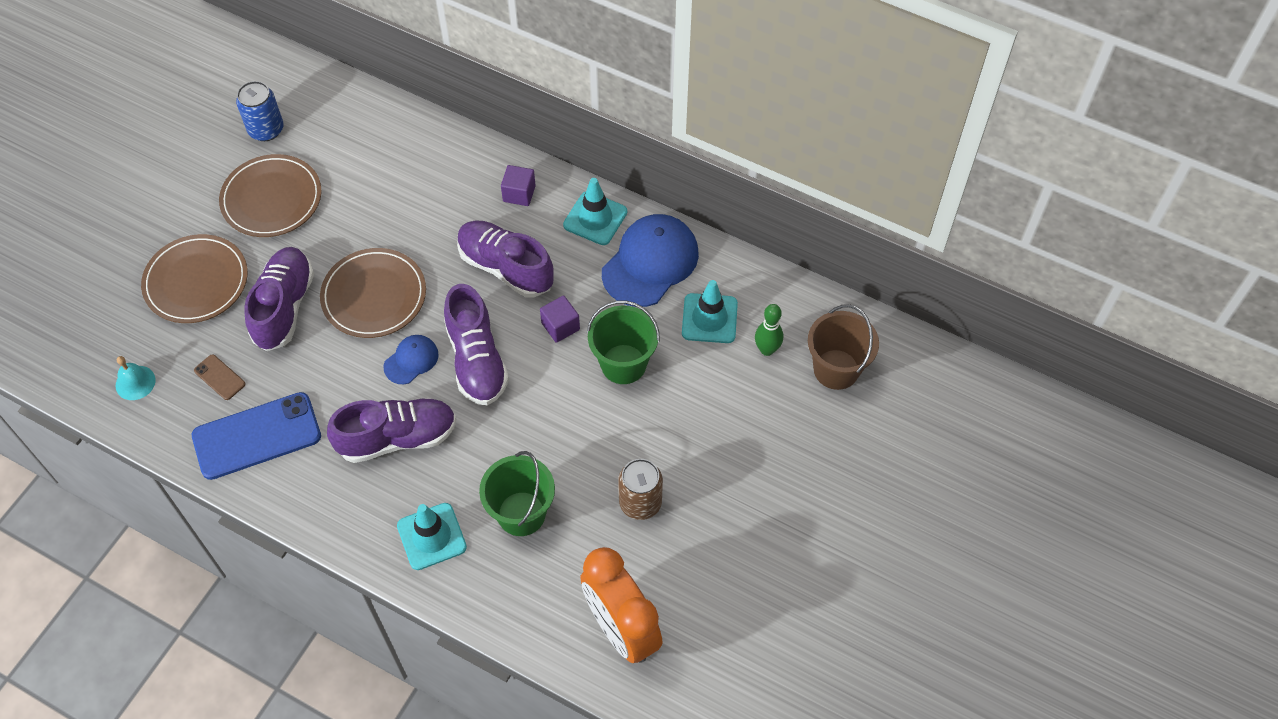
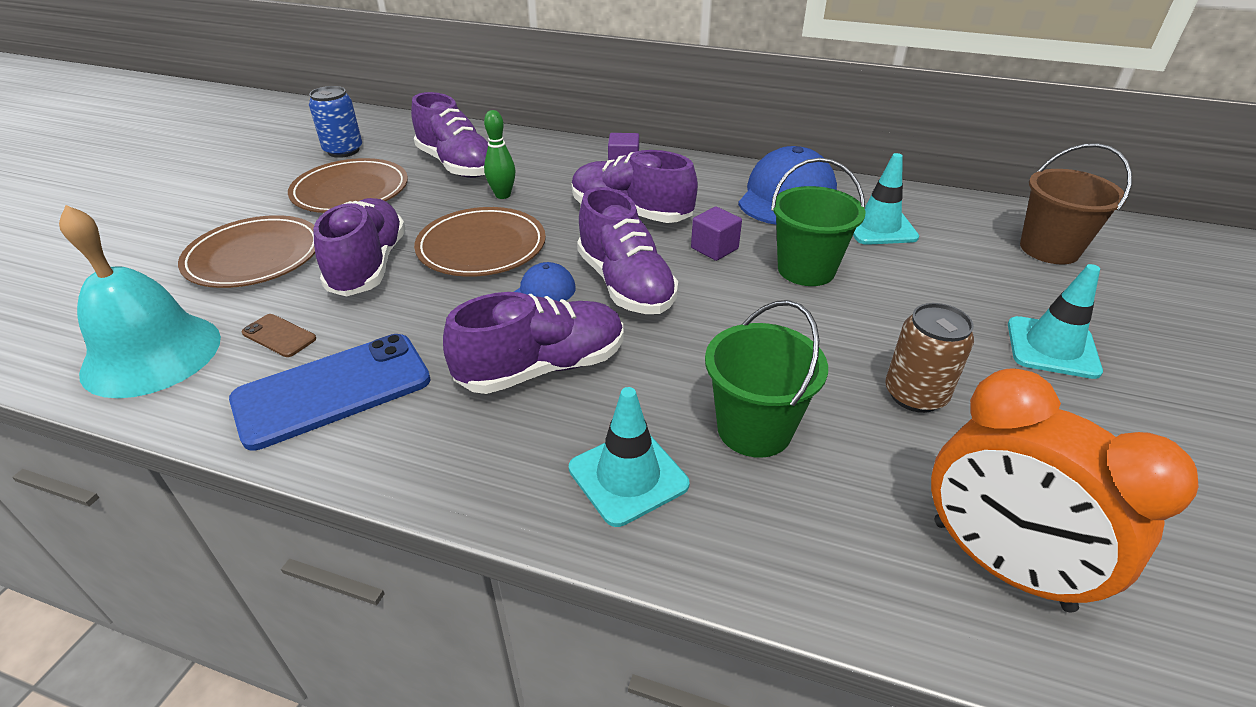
camera: 10 degrees left, 20 degrees down
turquoise bell [116,356,156,400] -> turquoise bell [59,205,221,398], size x2.22
turquoise traffic cone [563,178,627,245] -> turquoise traffic cone moved to [1008,264,1103,379]
green bowling pin [755,304,783,356] -> green bowling pin moved to [484,110,516,199]
none -> purple shoe [411,92,488,178]

